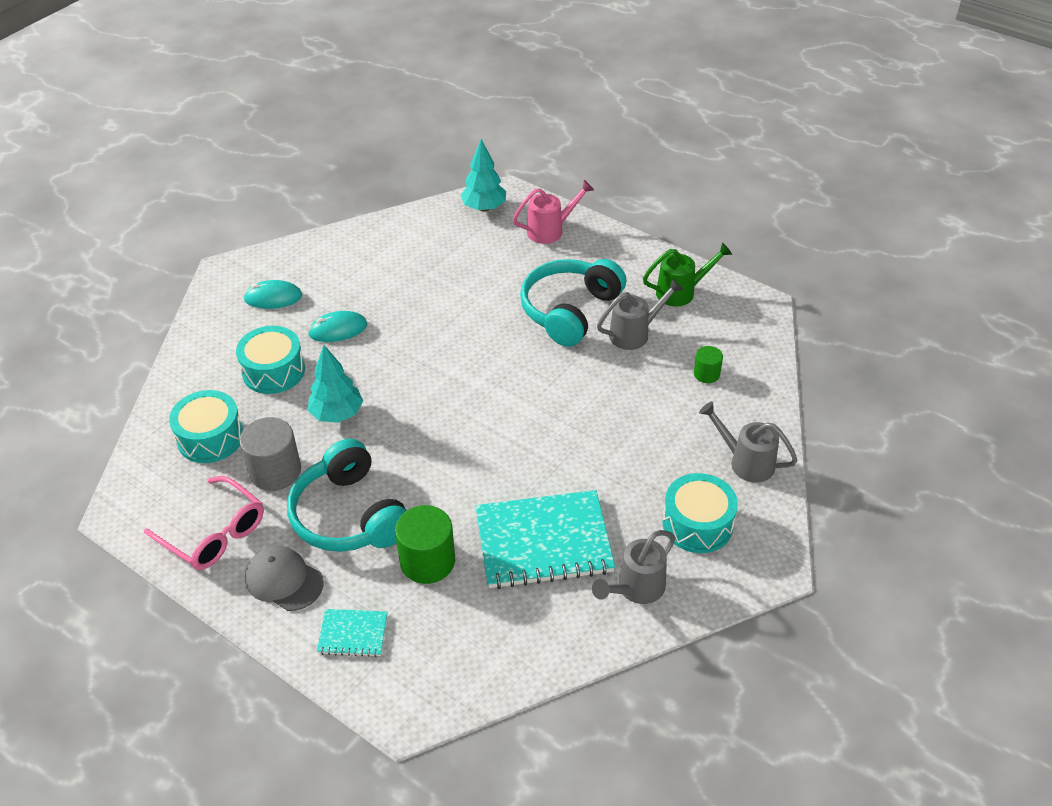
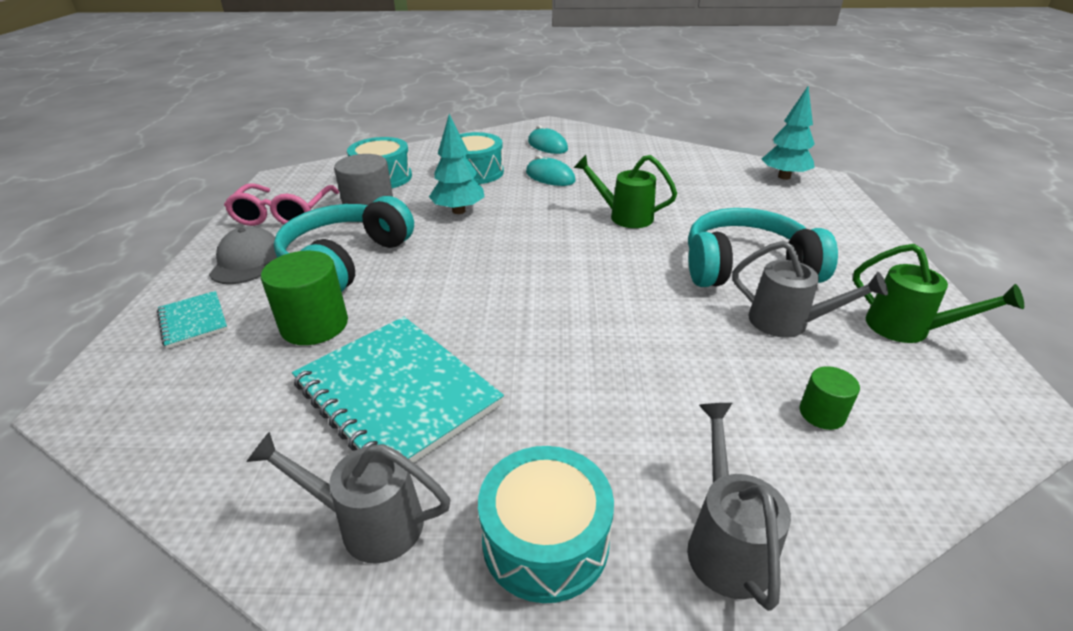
camera: 55 degrees right, 10 degrees down
pink watering can [513,180,594,244] -> none
none -> green watering can [574,155,677,228]

